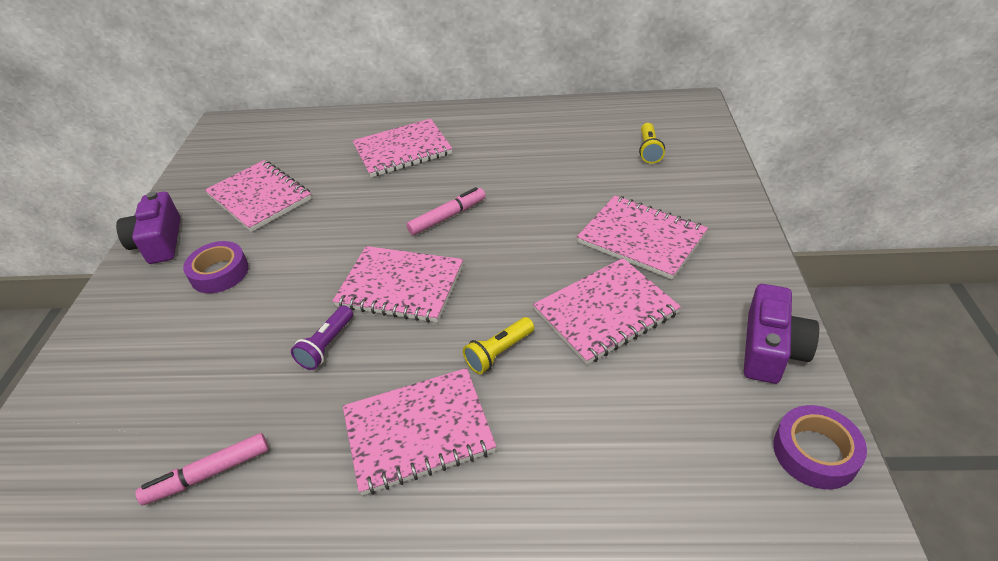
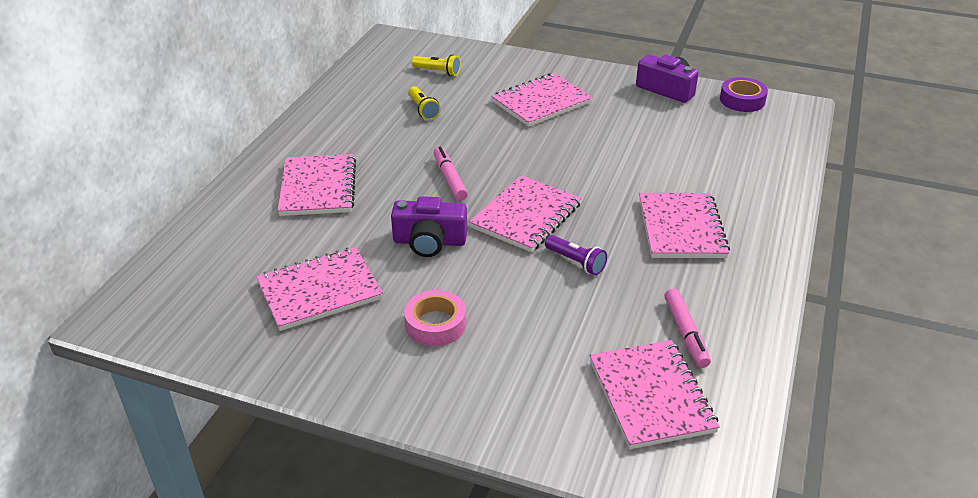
camera: 75 degrees left, 5 degrees down
purple camera [116,191,181,264] -> purple camera moved to [391,196,467,257]
purple tape [183,241,249,293] -> pink tape [404,290,466,346]
yellow flashlight [463,317,534,374] -> yellow flashlight moved to [408,86,441,120]
pink notebook [533,258,681,365] -> pink notebook moved to [590,340,720,449]

